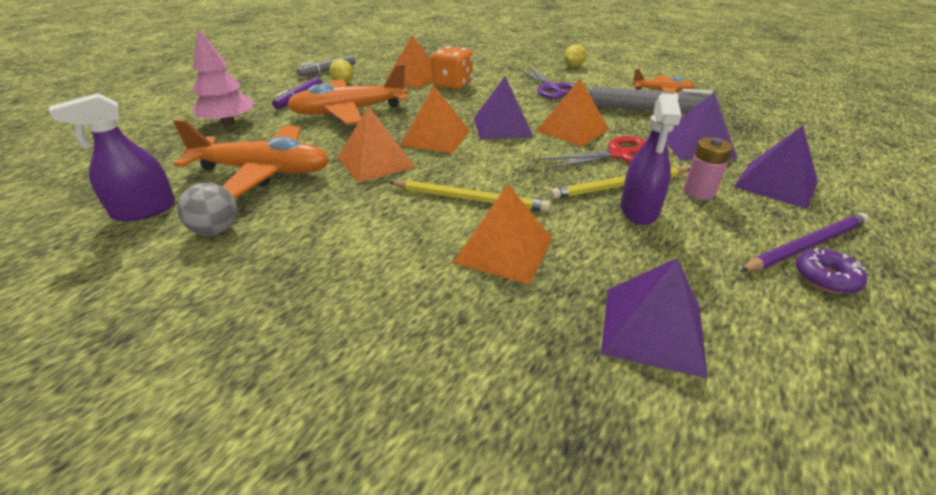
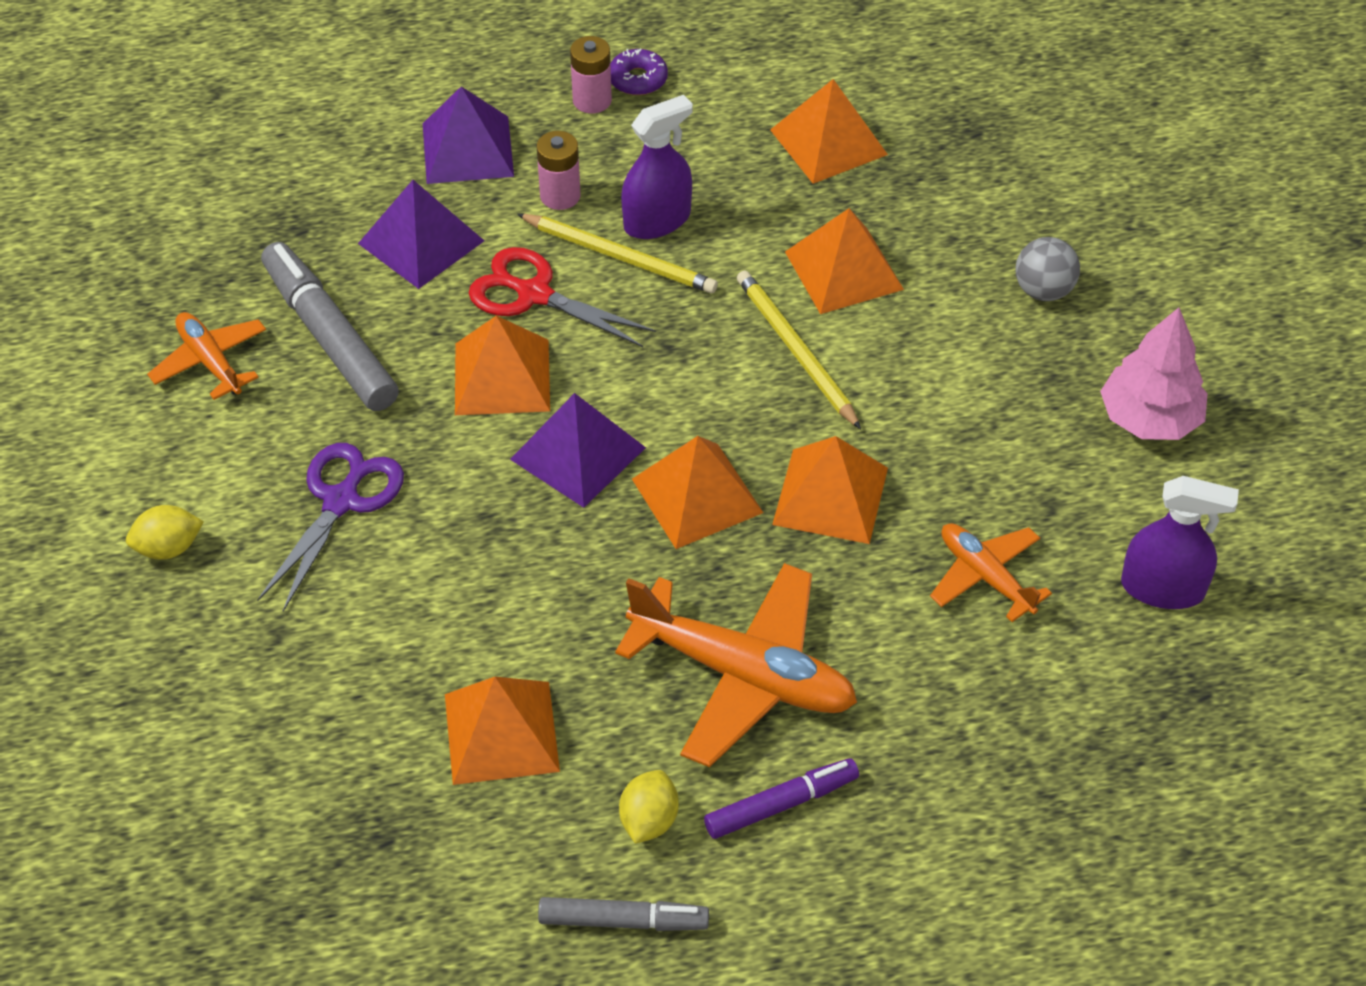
camera: 135 degrees left, 15 degrees up
orange plane [173,119,330,199] -> orange plane [930,523,1052,622], size x0.56
grey ball [177,183,237,236] -> grey ball moved to [1015,237,1080,301]
pink tree [192,28,254,126] -> pink tree moved to [1100,308,1208,440]
orange dice [431,46,473,90] -> none
purple pyramid [601,258,708,378] -> orange pyramid [770,79,888,184]
purple pencil [740,213,869,272] -> pink battery [570,36,612,114]

